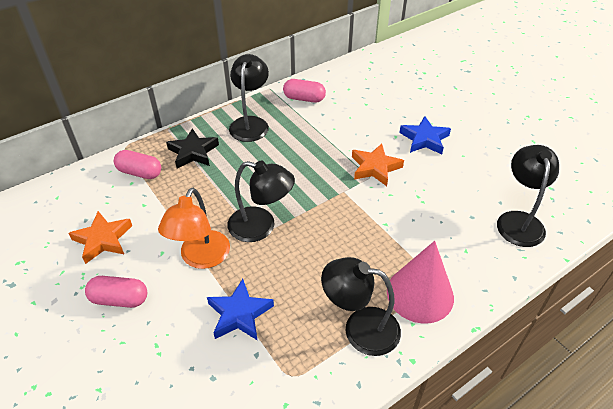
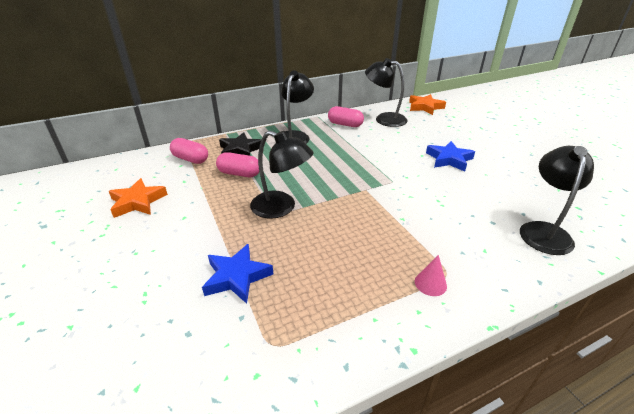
camera: 10 degrees right, 10 degrees down
pink capsule [85,276,147,308] -> pink capsule moved to [216,152,259,177]
orange lamp [158,188,230,269] -> none
black lamp [321,257,401,356] -> black lamp moved to [365,58,408,127]
orange star [352,144,404,186] -> orange star moved to [409,94,446,115]
pink cone [387,241,454,324] -> pink cone [415,255,447,296], size x0.44

